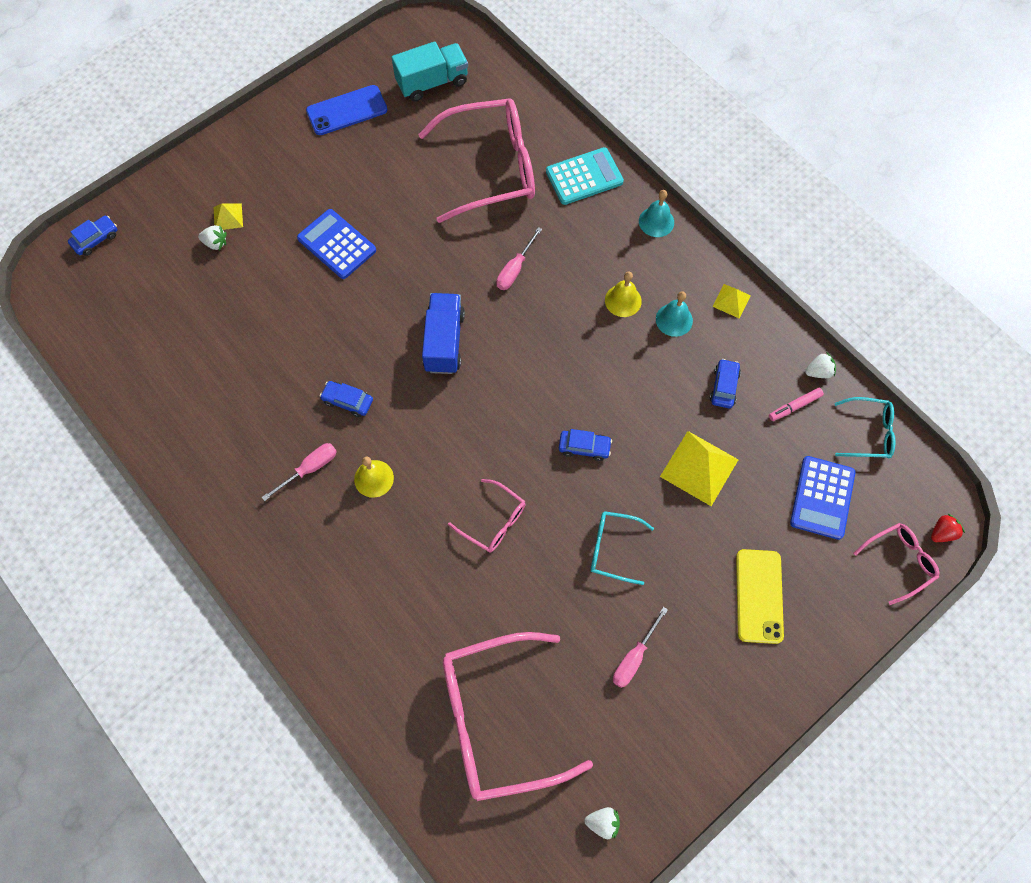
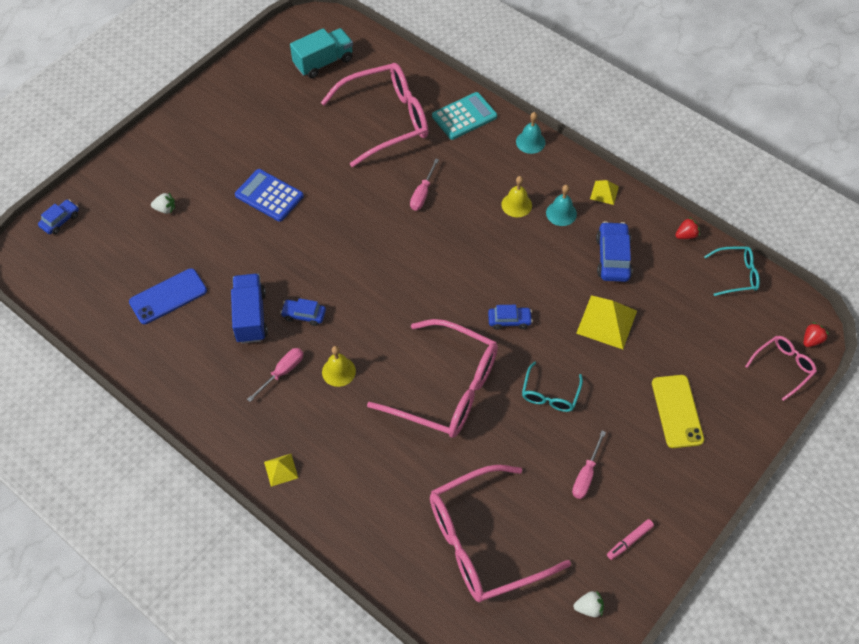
camera: 10 degrees left, 10 degrees down
yellow pyramid [214,203,243,230] -> yellow pyramid moved to [264,454,298,487]
blue phone [306,85,387,135] -> blue phone moved to [129,268,207,324]
blue truck [422,293,465,374] -> blue truck moved to [231,274,268,344]
pink glasses [448,479,526,553] -> pink glasses [367,319,498,438], size x2.09
turquoise glasses [591,511,654,585] -> turquoise glasses turned 75 degrees counterclockwise [522,361,583,412]
blue car [710,359,741,408] -> blue car [596,221,633,282], size x1.61
pink marker [769,388,824,421] -> pink marker moved to [607,519,654,560]
blue calculator [790,456,856,540] -> none
white strawberry [805,352,836,378] -> red strawberry [675,217,700,239]

